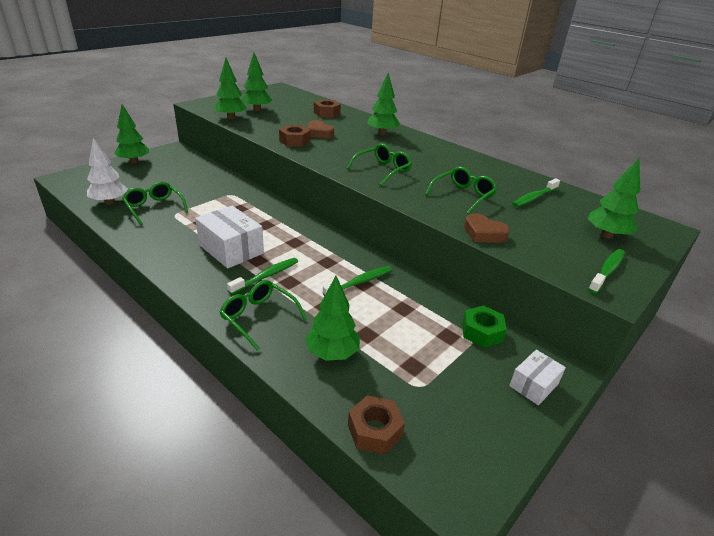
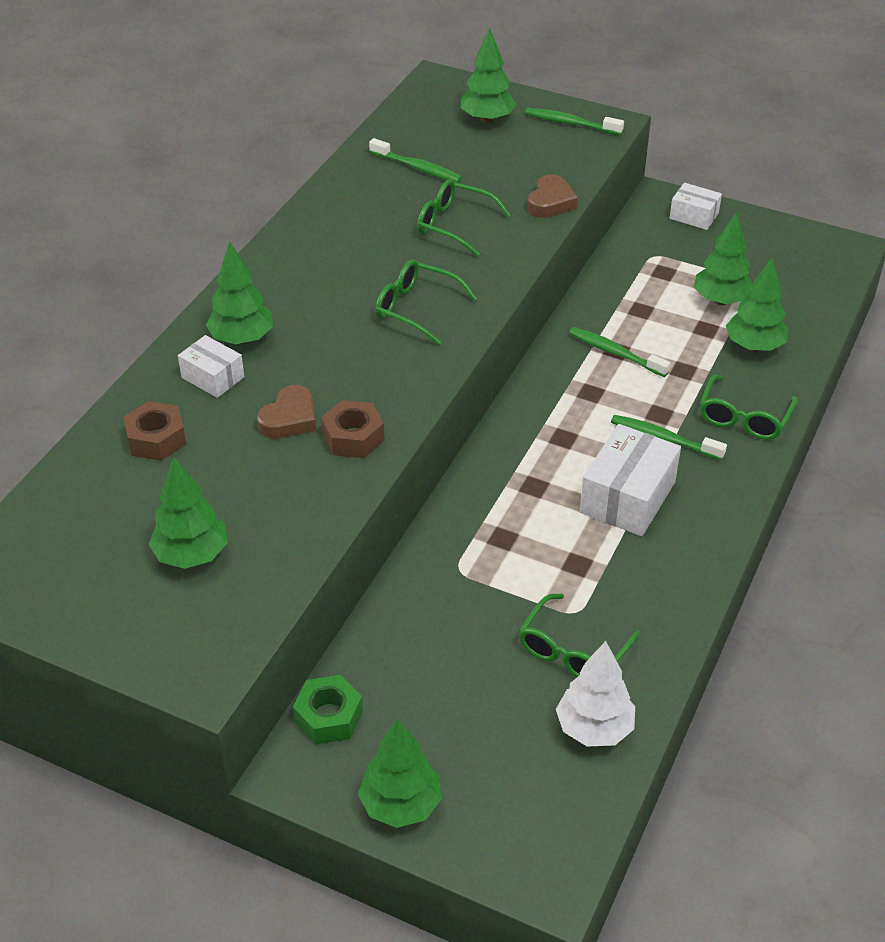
camera: 105 degrees left, 10 degrees up
green tree [213,58,247,120] -> green tree moved to [694,212,752,305]
brown nut [348,395,405,455] -> none
green nut [462,305,507,348] -> green nut moved to [293,675,363,744]
none -> white box [178,335,244,398]

